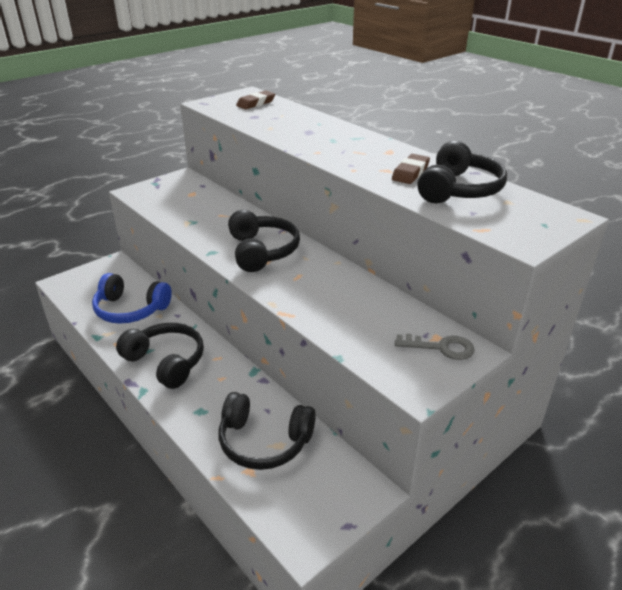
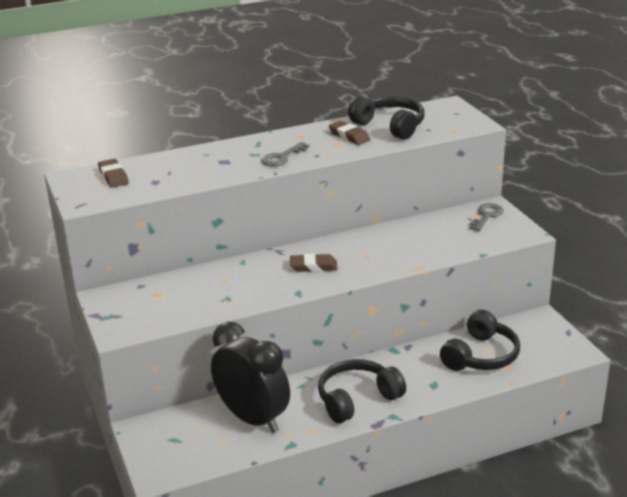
camera: 70 degrees left, 5 degrees down
blue headphones [92,273,172,324] -> black clock [211,321,290,433]
black headphones [228,210,300,272] -> brown eraser [290,254,337,272]
none -> grey key [261,142,310,166]

